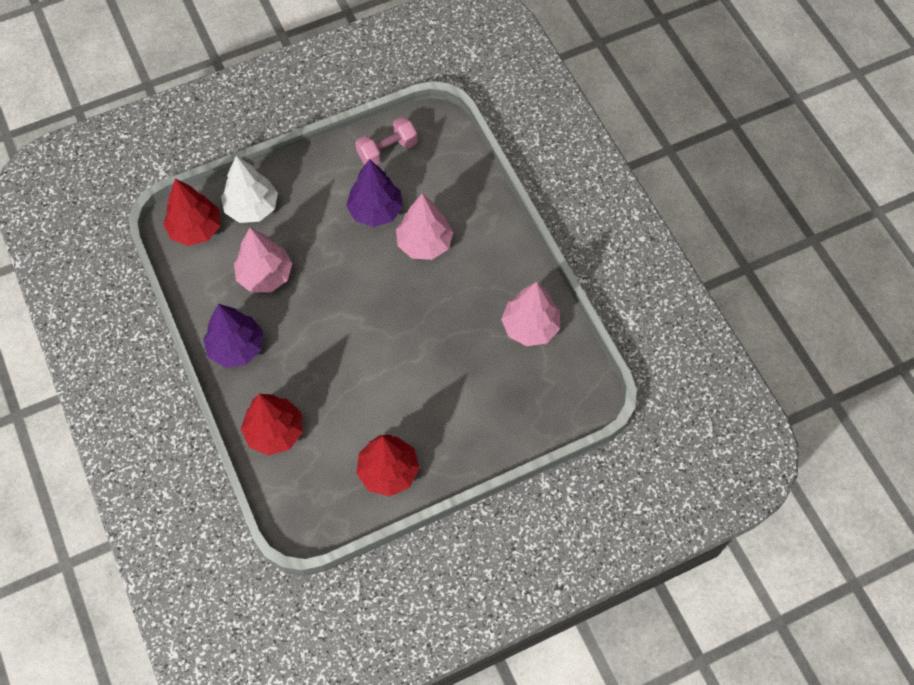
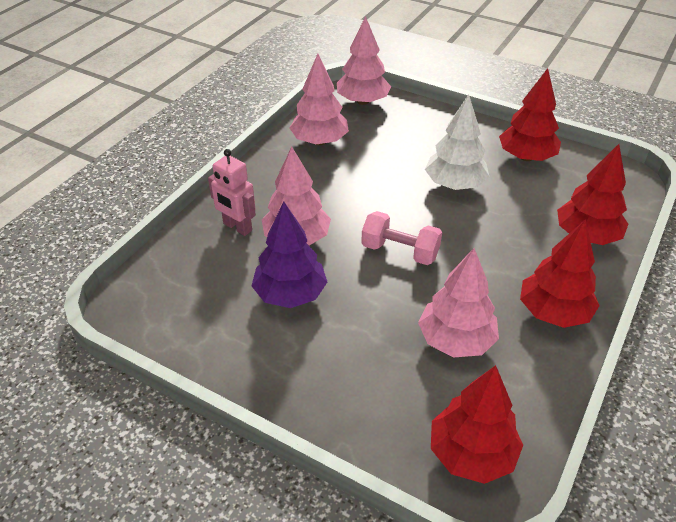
camera: 125 degrees left, 20 degrees down
purple tree [203,304,263,368] -> red tree [520,219,600,328]
white tree [221,156,278,223] -> white tree moved to [425,94,489,190]
pink dumbbell [355,117,417,165] -> pink dumbbell moved to [361,211,442,265]
none -> pink robot [208,149,256,236]
none -> pink tree [337,16,391,105]

